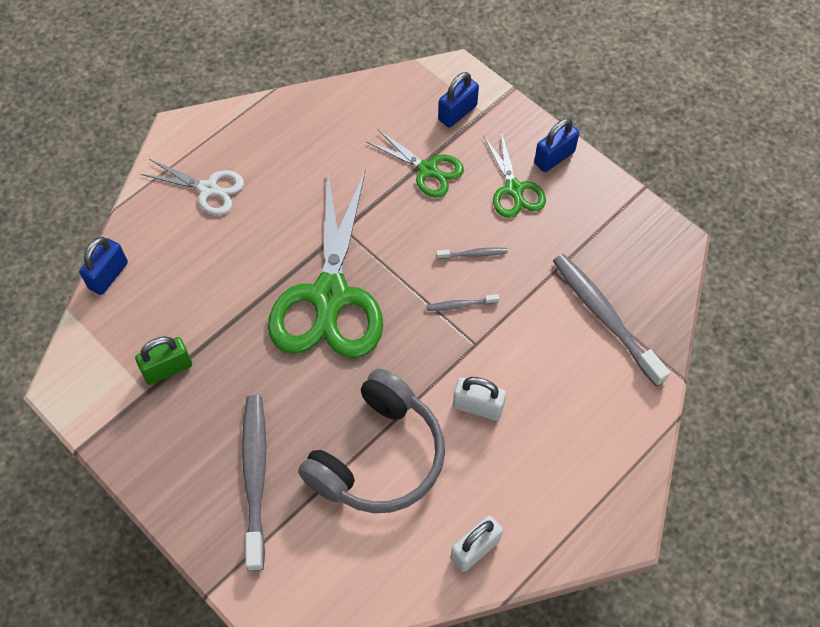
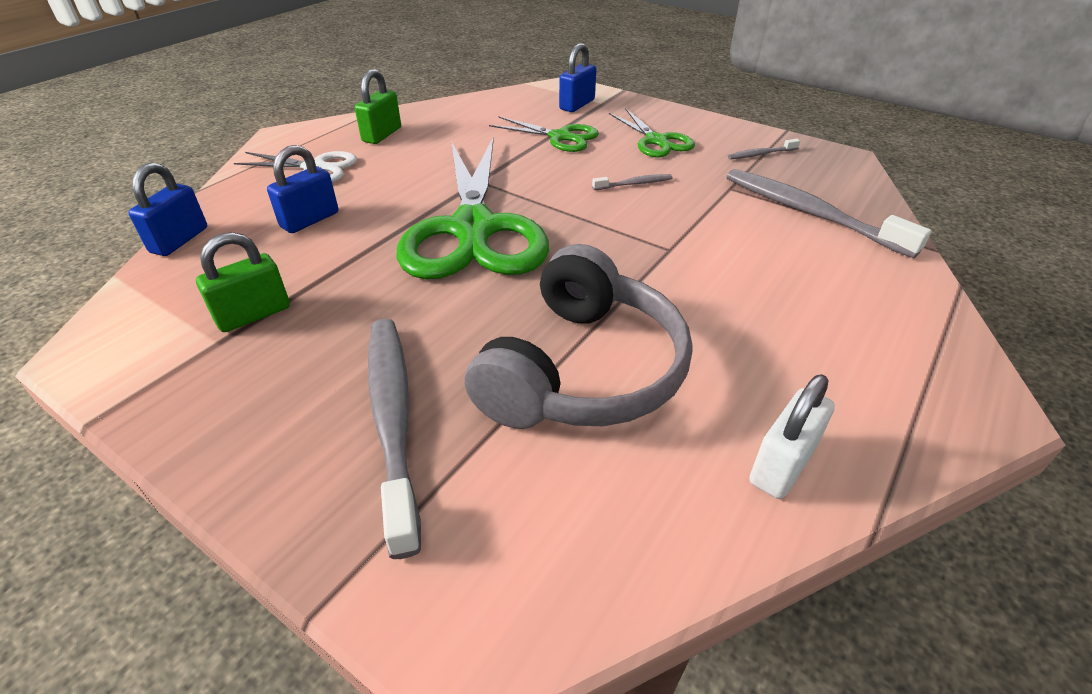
camera: 10 degrees left, 20 degrees down
grey toothbrush [426,294,499,311] -> grey toothbrush moved to [728,139,800,159]
white padlock [453,377,506,420] -> none
blue padlock [534,118,579,172] -> blue padlock moved to [267,145,338,233]
none -> green padlock [355,69,401,144]

